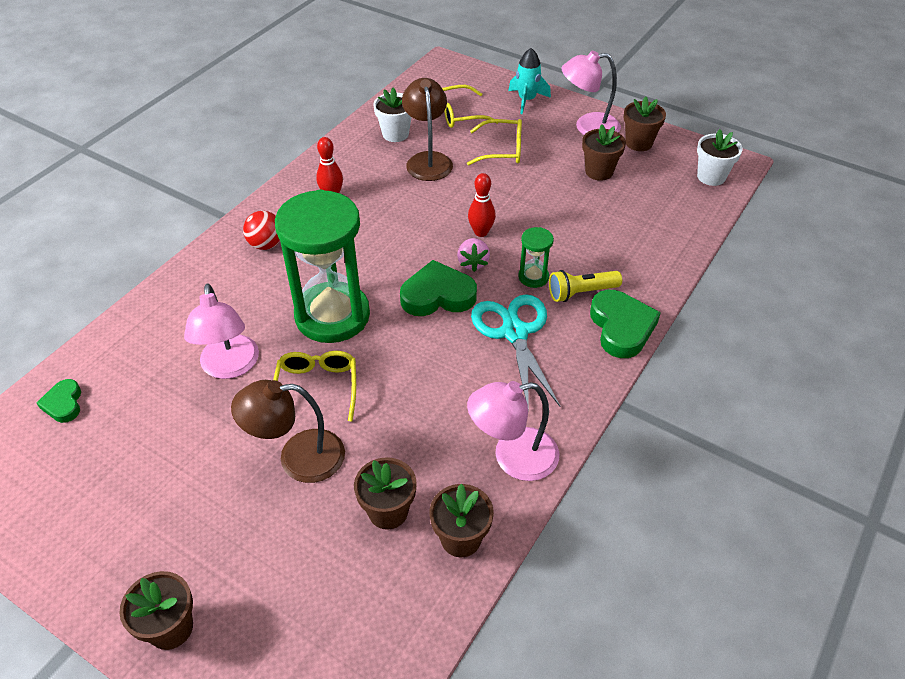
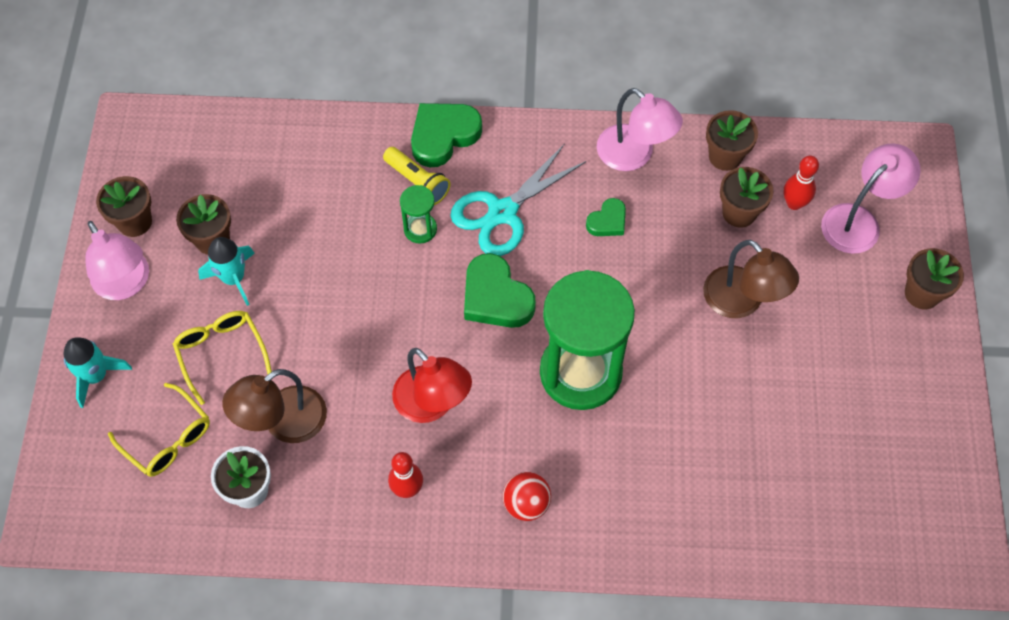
camera: 120 degrees left, 15 degrees up
green heart [36,379,81,423] -> green heart moved to [586,198,626,236]
pink lamp [184,283,259,379] -> pink lamp moved to [821,143,921,254]
yellow glasses [273,351,356,422] -> none
pink strawberry [457,238,490,272] -> none
red bowling pin [468,173,496,237] -> red bowling pin moved to [784,156,819,210]
white flower pot [697,129,742,186] -> none
none -> turquoise rocket [198,237,255,306]
none -> red lamp [392,348,472,423]

